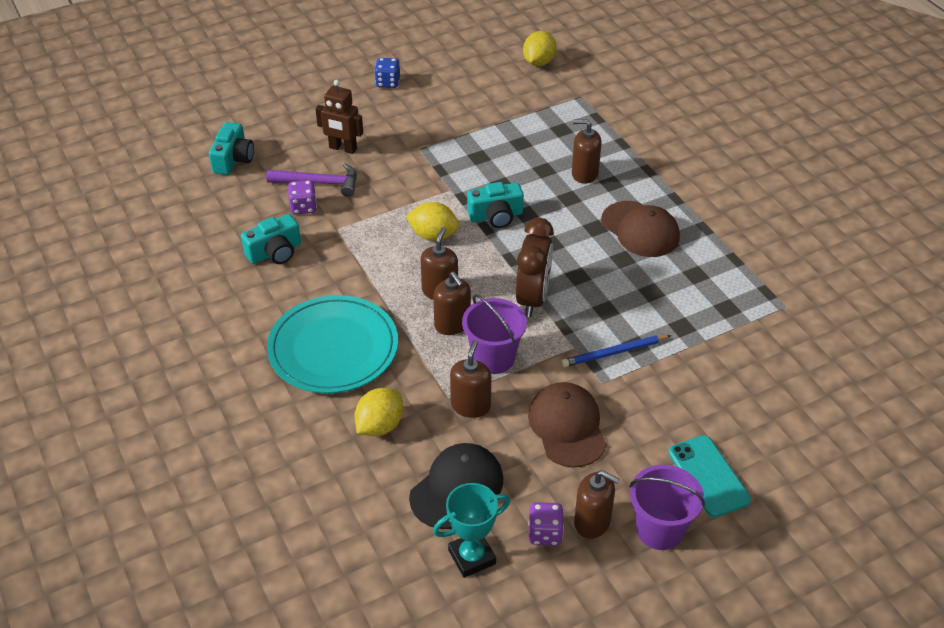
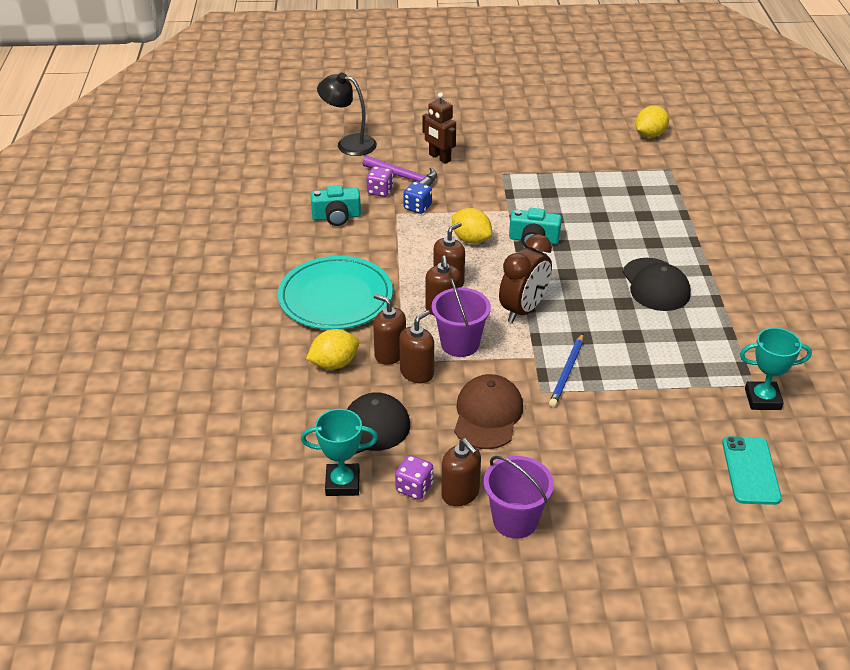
camera: 25 degrees right, 5 degrees down
turquoise camera [209,122,254,175] -> black lamp [317,73,377,156]
blue dice [374,58,400,88] -> blue dice moved to [403,182,432,214]
blue pencil [561,335,672,367] -> blue pencil turned 75 degrees counterclockwise [549,334,583,407]
brown soap dispenser [572,119,602,184] -> brown soap dispenser moved to [373,294,406,365]
brown cap [601,201,680,257] -> black cap [623,258,691,311]
turquoise phone [669,435,751,517] -> turquoise phone moved to [722,436,782,505]
none -> turquoise trophy [740,328,812,410]

